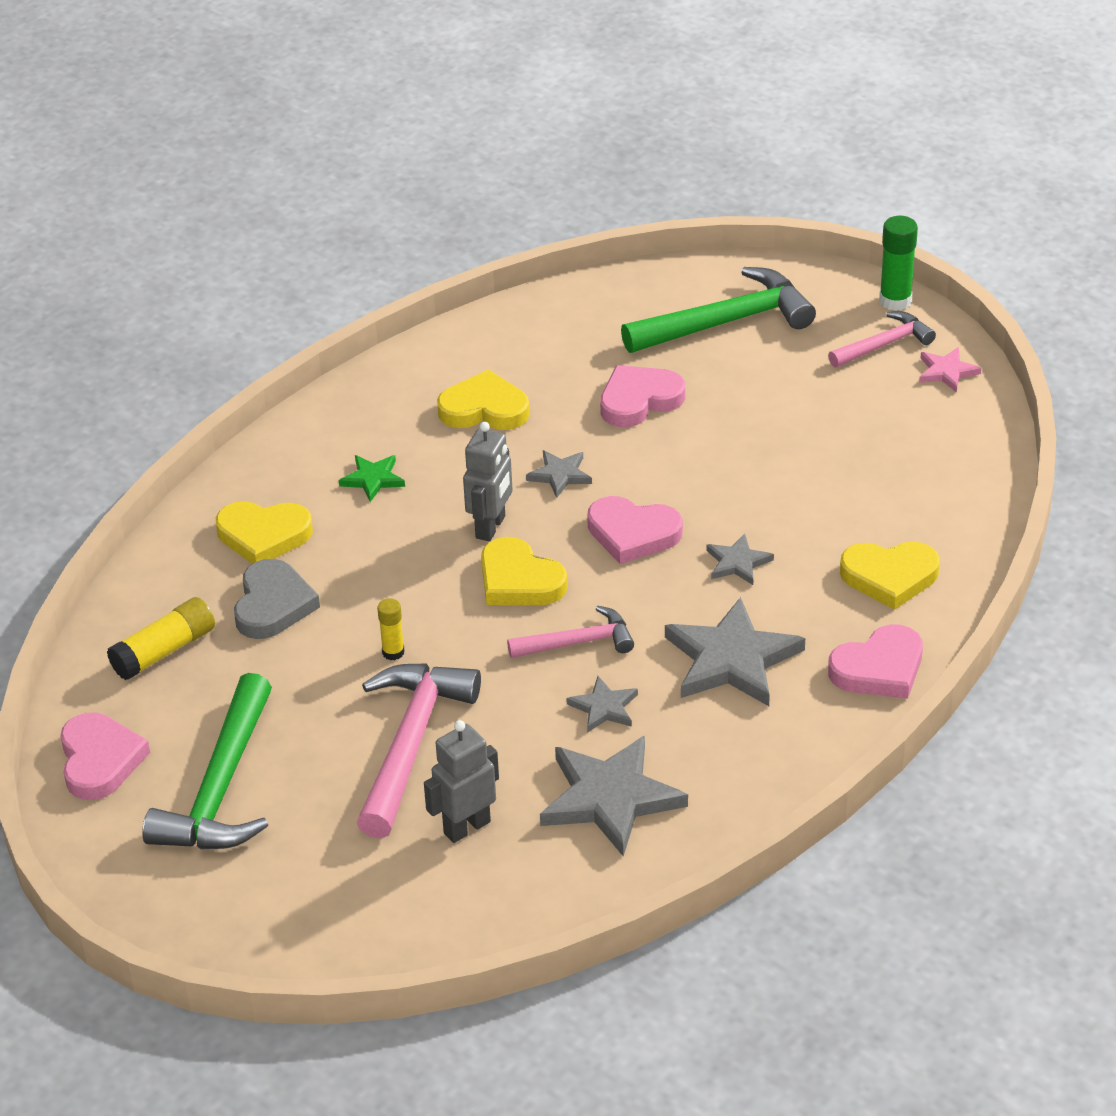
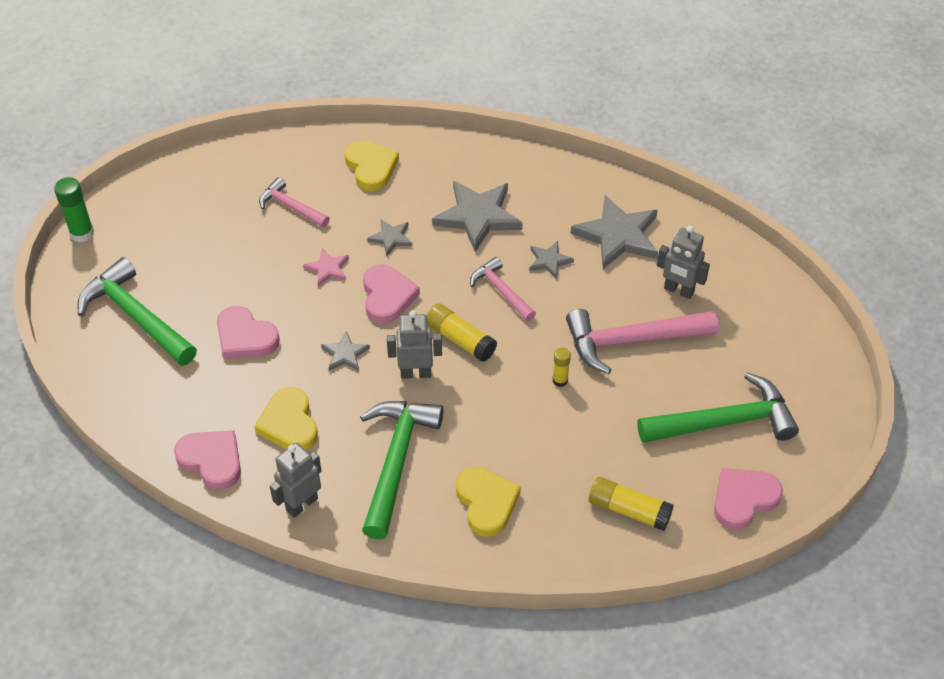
camera: 115 degrees left, 10 degrees up
grey heart [234,559,320,639] -> none
green star [339,455,405,502] -> green hammer [360,401,444,540]
yellow heart [481,537,568,605] -> yellow glue stick [426,303,497,362]
pink hammer [828,311,936,368] -> pink hammer moved to [259,177,330,228]
pink heart [828,624,923,699] -> pink heart moved to [174,430,241,490]
pink star [919,347,981,393] -> pink star moved to [303,248,349,286]
none -> grey robot [270,443,322,518]

